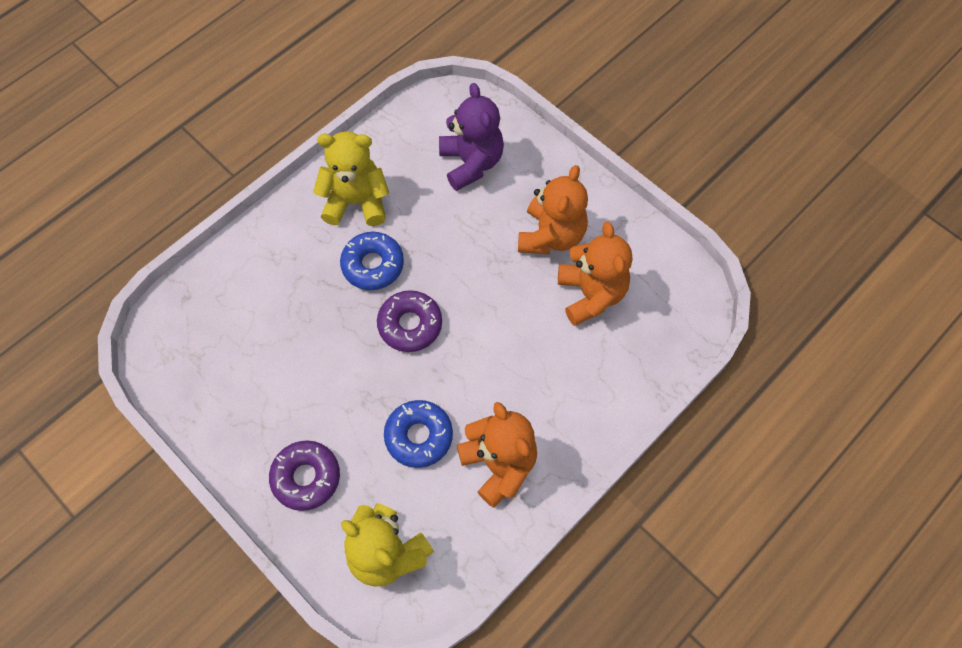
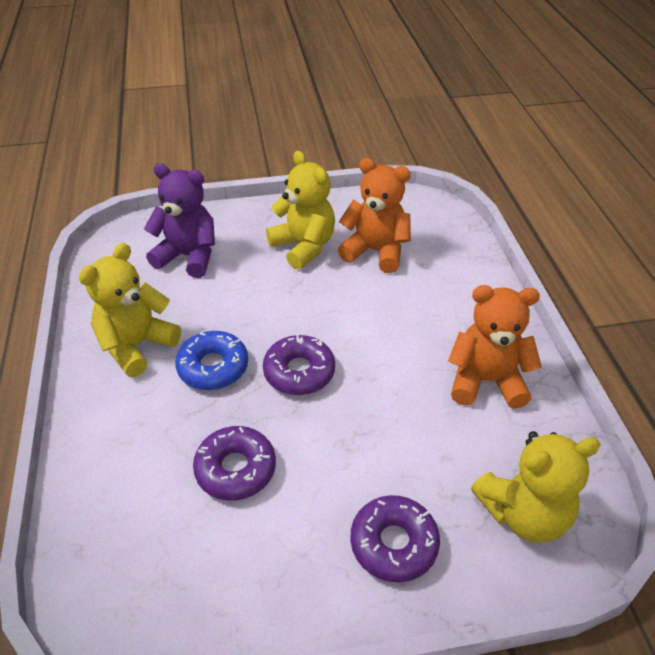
camera: 55 degrees left, 20 degrees down
blue donut [384,400,453,468] -> none
orange teddy bear [518,165,588,254] -> yellow teddy bear [266,151,335,270]
none -> purple donut [193,426,276,501]

